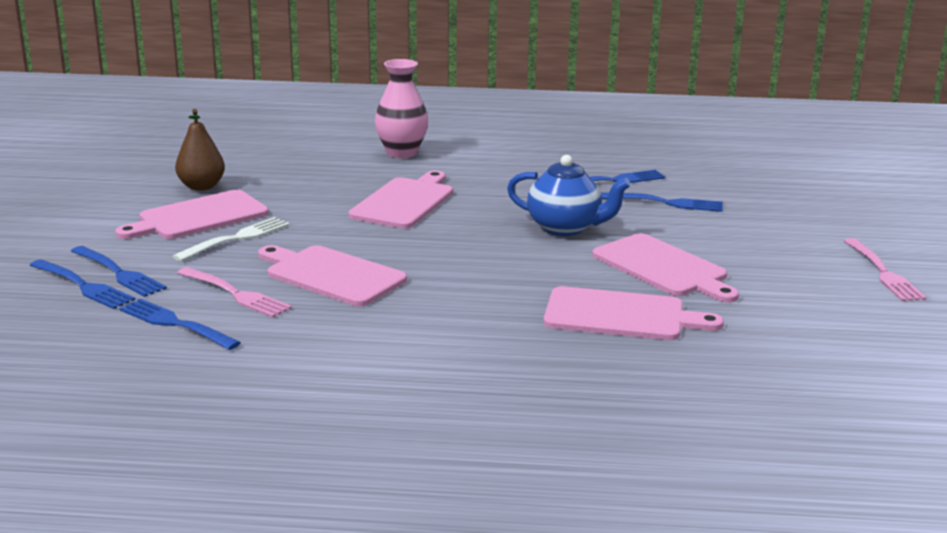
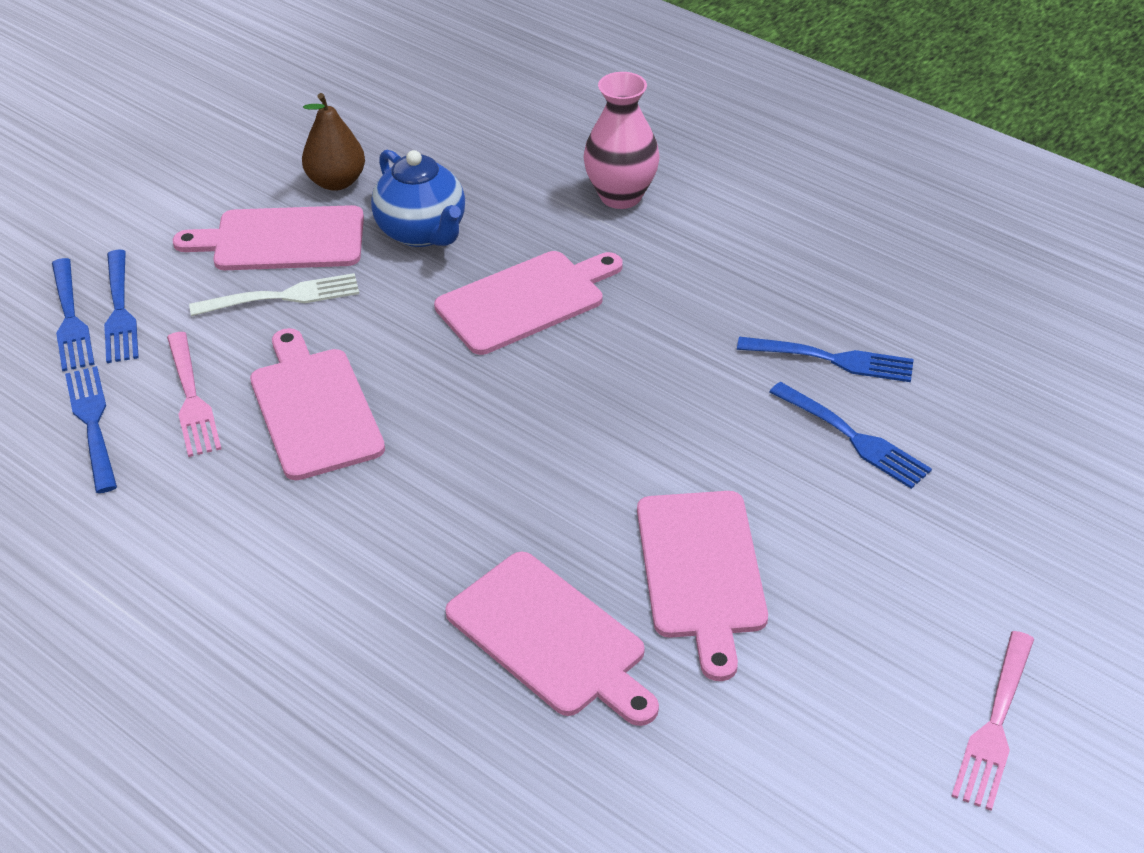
camera: 35 degrees right, 20 degrees up
blue teapot [507,155,631,236] -> blue teapot moved to [371,150,465,247]

